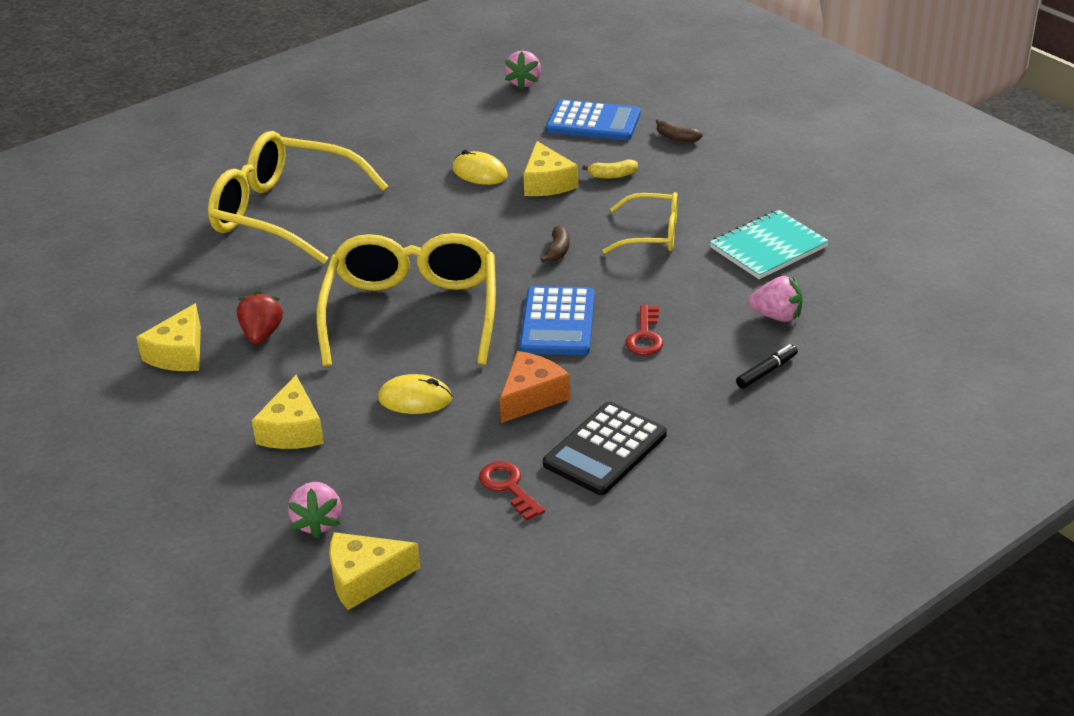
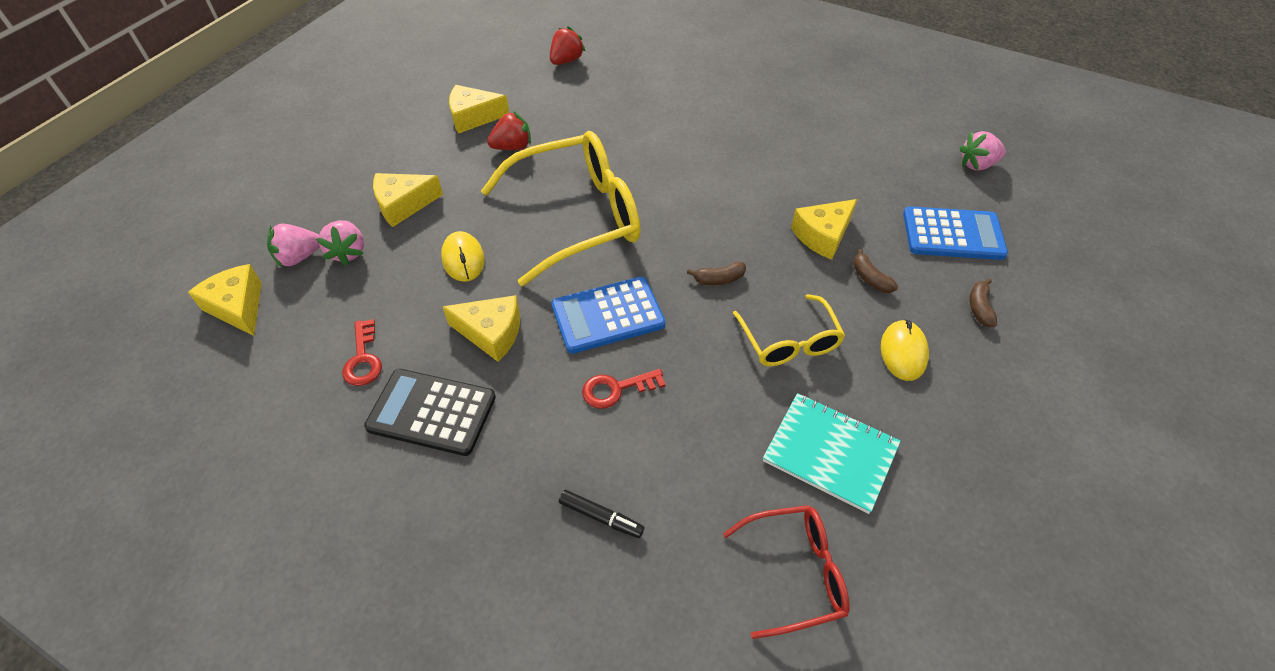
camera: 65 degrees right, 15 degrees up
yellow glasses [208,131,388,264] -> none
yellow mouse [452,150,508,185] -> yellow mouse moved to [881,319,929,381]
red key [479,461,545,521] -> red key turned 135 degrees clockwise [342,319,382,386]
orange cheese [500,351,570,423] -> yellow cheese [443,295,520,362]
blue calculator [546,99,640,140] -> blue calculator turned 75 degrees counterclockwise [903,206,1008,260]
yellow banana [582,159,638,179] -> brown banana [853,249,898,293]
pink strawberry [748,276,803,322] -> pink strawberry moved to [316,220,364,265]
none -> red strawberry [550,26,586,65]
none -> red glasses [723,505,850,639]

